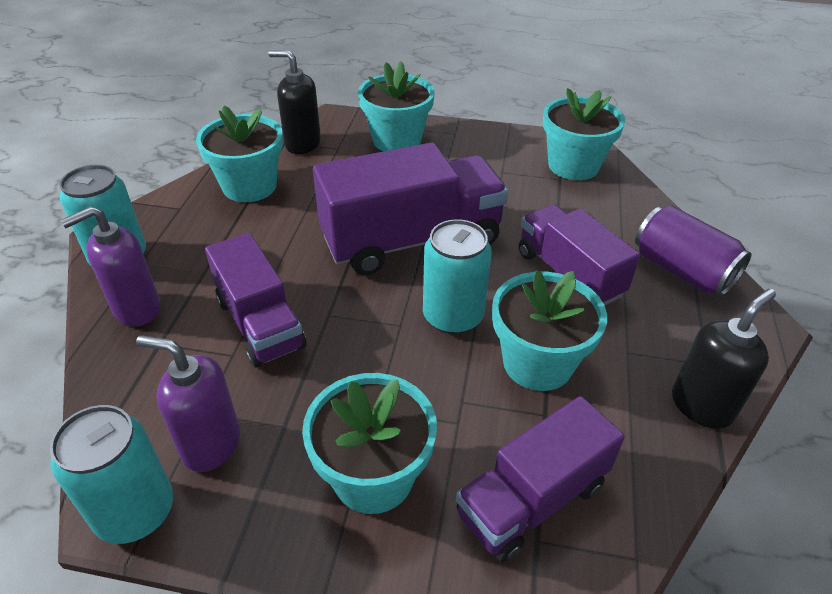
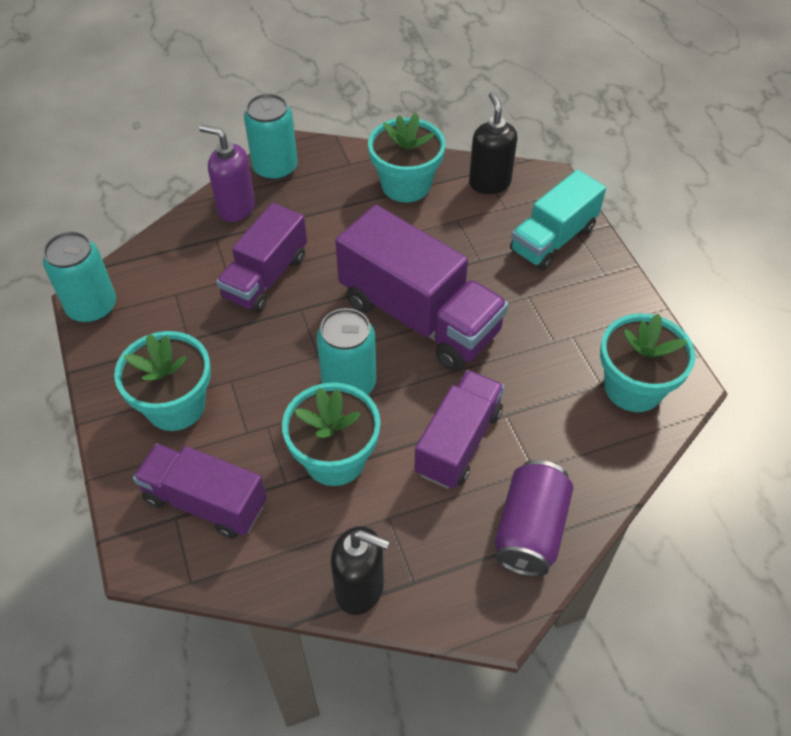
camera: 60 degrees right, 10 degrees up
purple soap dispenser [136,335,240,472] -> none
turquoise flower pot [358,61,435,151] -> turquoise truck [510,170,606,270]

